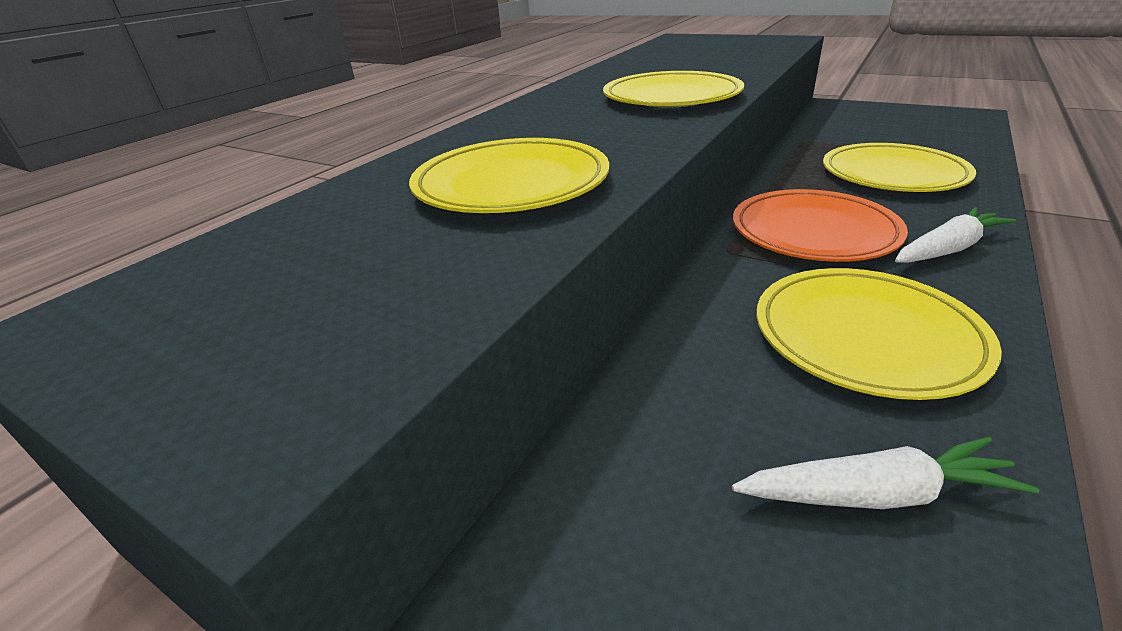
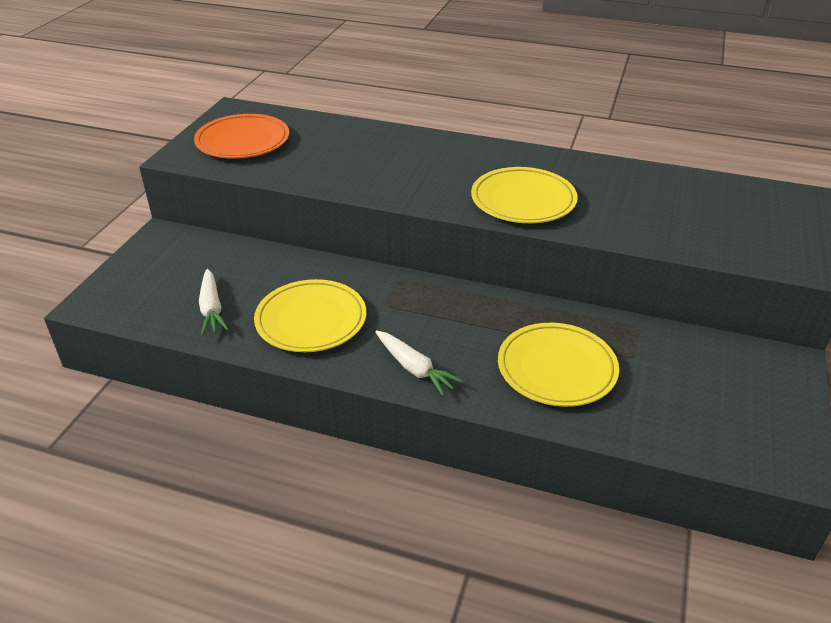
camera: 75 degrees right, 5 degrees up
yellow plate [409,138,609,213] -> none
orange plate [733,189,908,262] -> orange plate moved to [194,114,289,159]

